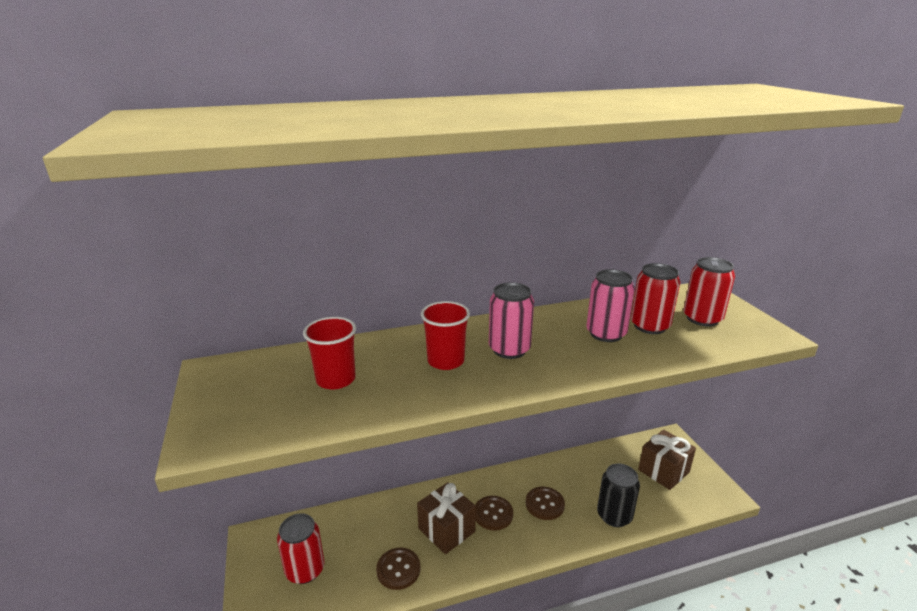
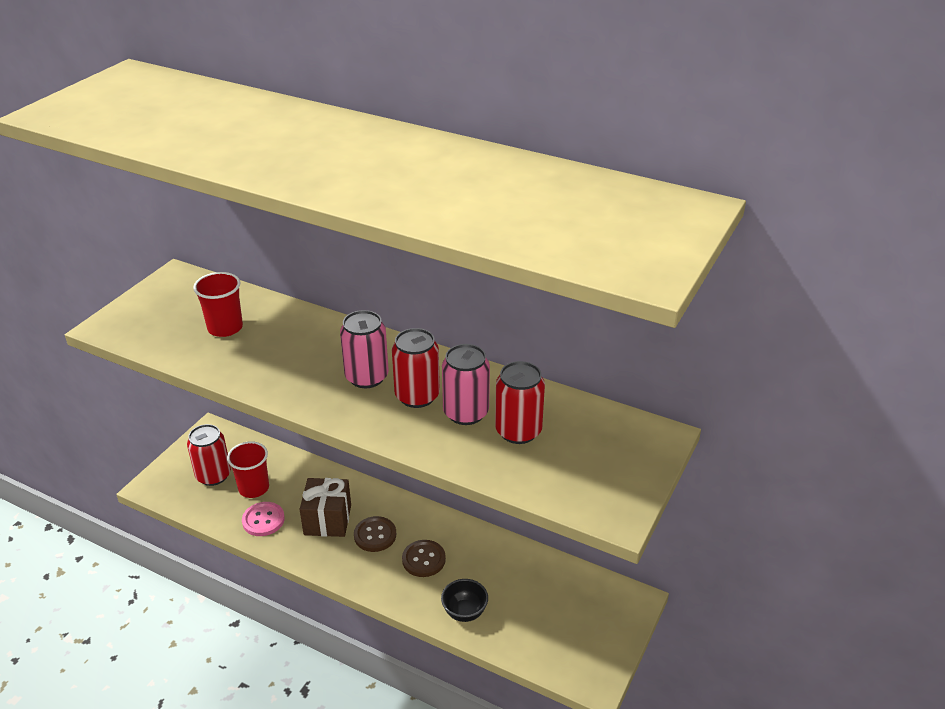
camera: 45 degrees right, 10 degrees up
brown button [376,548,420,590] -> pink button [242,502,285,536]
red cup [421,301,470,370] -> red cup moved to [227,441,269,498]
black can [597,464,640,527] -> black bowl [441,579,488,622]
brown gift [638,430,696,490] -> none
red can [684,257,735,327] -> red can moved to [392,328,440,408]

